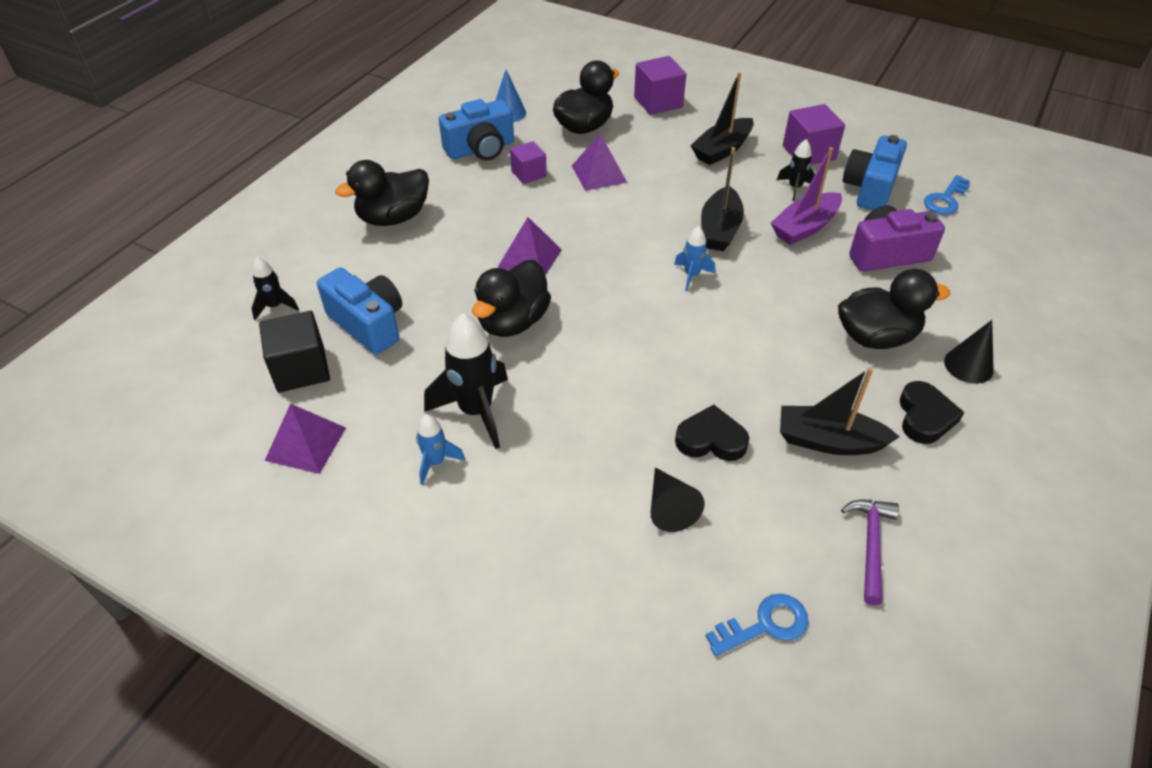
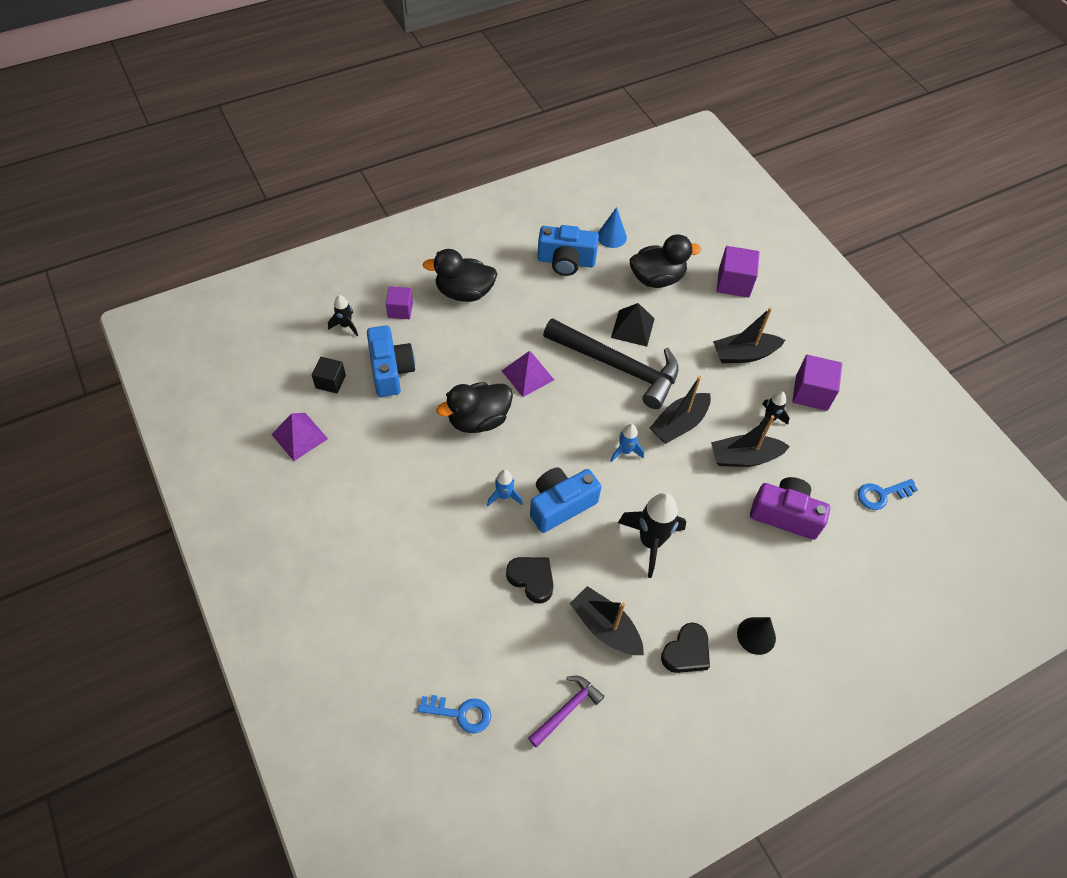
camera: 30 degrees right, 10 degrees up
black cube [259,311,330,393] -> black cube [312,357,346,394], size x0.65
blue rocket [416,414,465,485] -> blue rocket moved to [487,470,523,506]
black rocket [424,313,508,449] -> black rocket moved to [618,493,686,578]
purple cube [510,141,547,184] -> purple cube moved to [386,286,413,319]
purple pyramid [572,134,627,191] -> black pyramid [611,303,655,347]
black cone [651,468,704,532] -> none
purple boat [771,147,842,245] -> black boat [711,415,790,467]
black duck [838,269,950,349] -> none
blue camera [843,135,907,210] -> blue camera moved to [530,467,601,533]
none -> black hammer [543,318,679,409]

